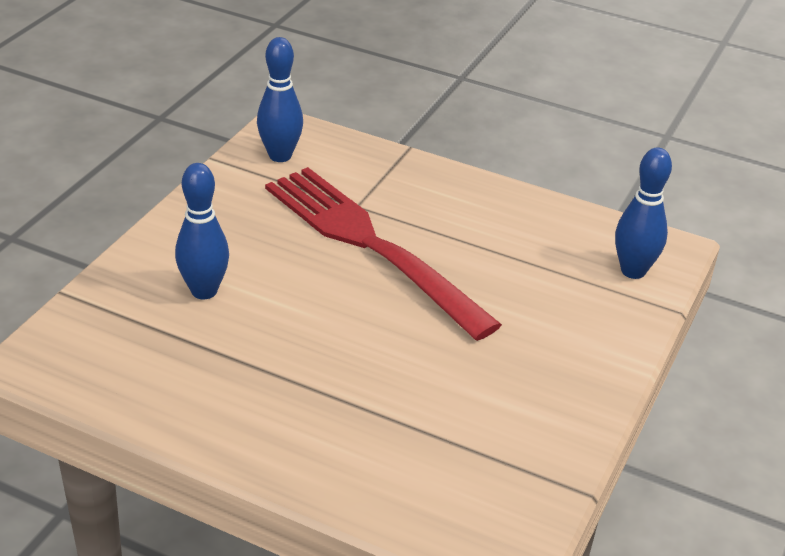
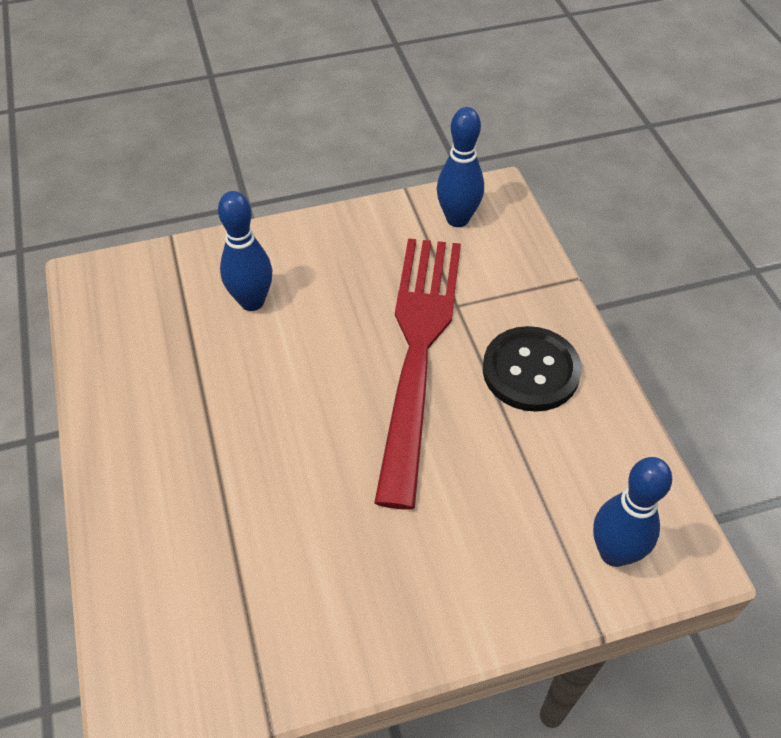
camera: 50 degrees right, 15 degrees up
none -> black button [483,326,582,412]

